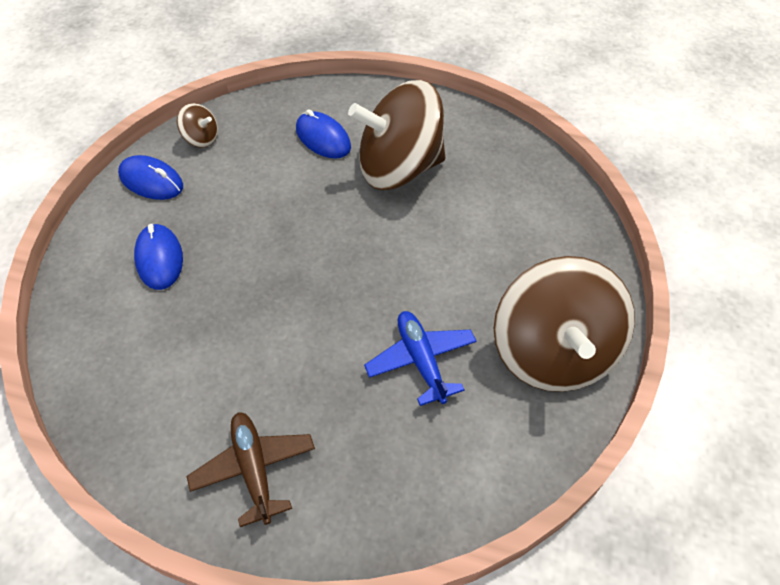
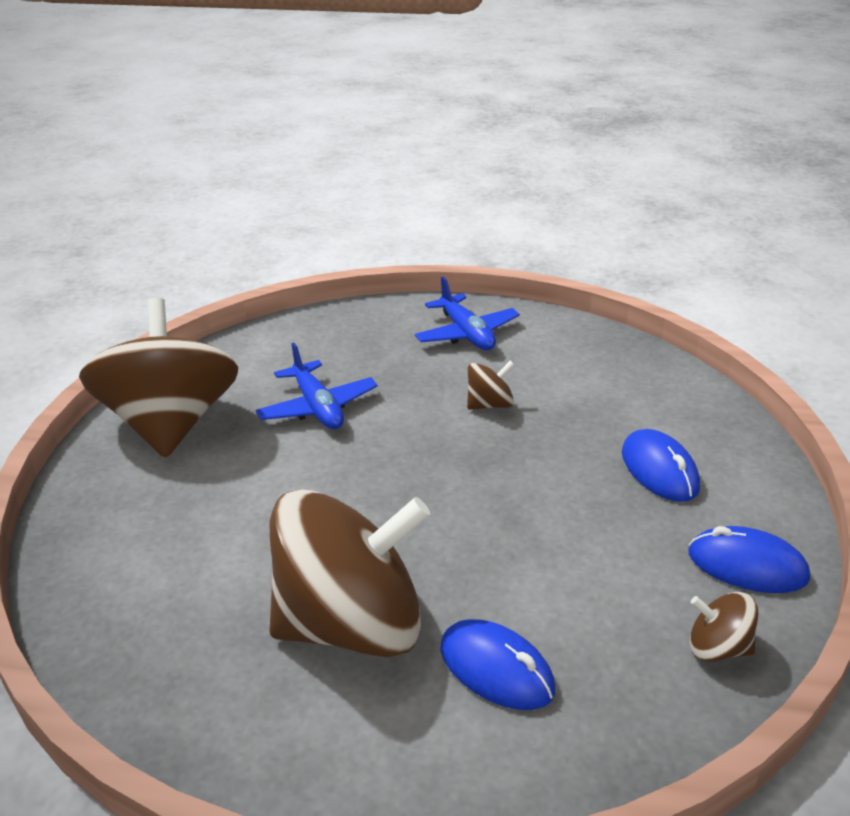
camera: 175 degrees right, 20 degrees down
brown plane [187,412,315,527] -> blue plane [415,277,520,350]
none -> brown spinning top [467,360,515,410]

